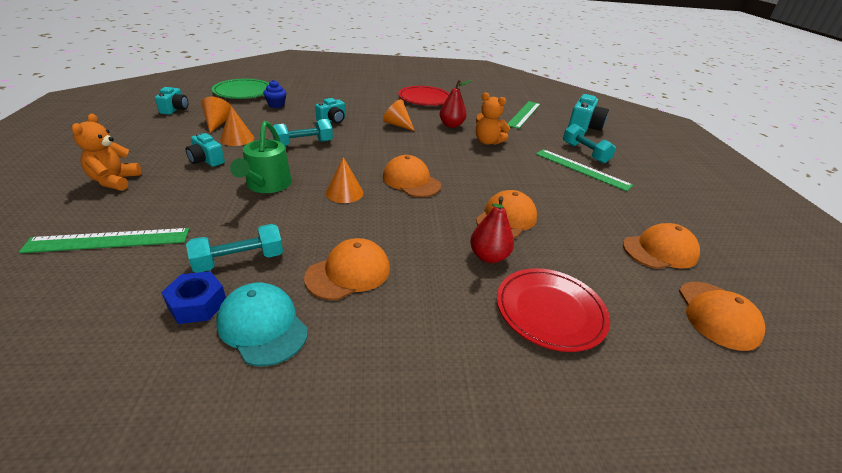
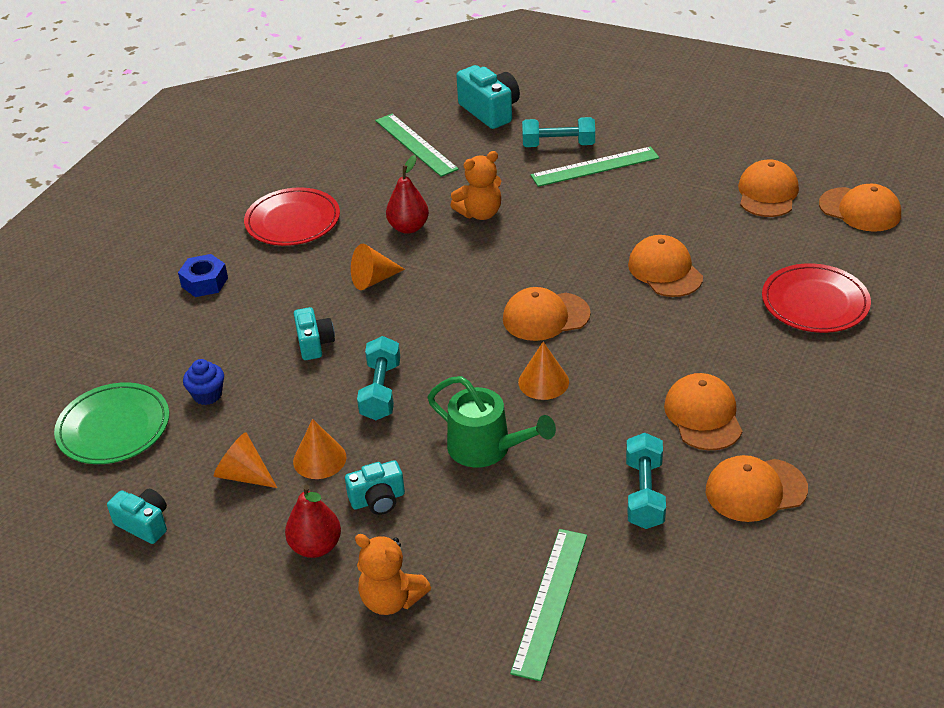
camera: 55 degrees left, 5 degrees up
blue nut [161,271,226,324] -> blue nut moved to [178,254,228,297]
turquoise cap [216,283,308,366] -> orange cap [706,455,808,522]
red pear [470,196,514,263] -> red pear moved to [285,485,341,558]

